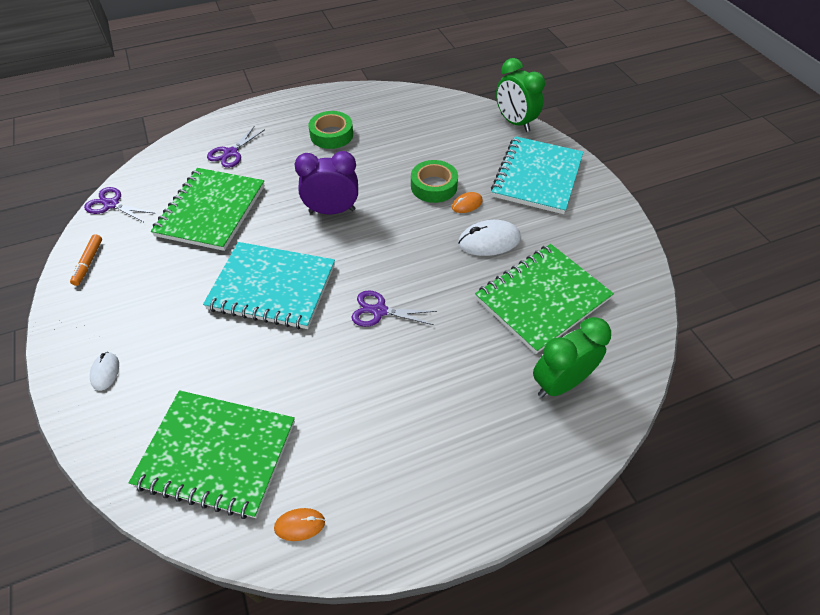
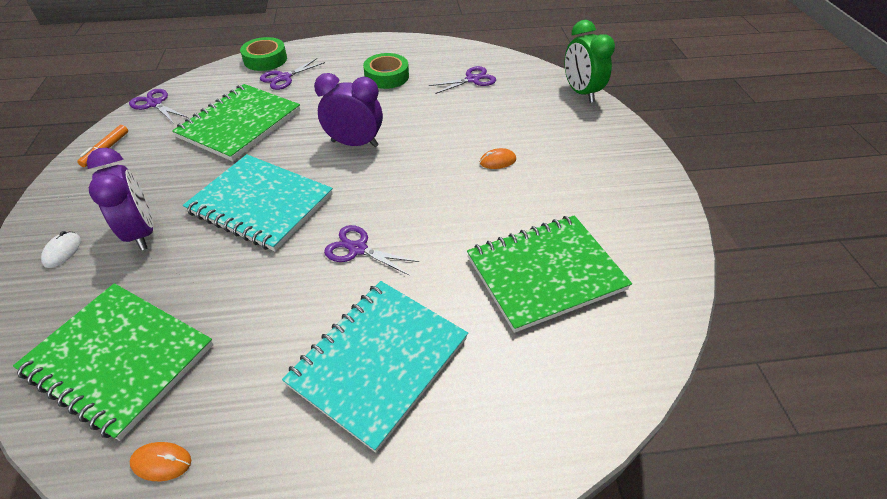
camera: 15 degrees right, 5 degrees down
green tape [411,160,458,203] -> green tape moved to [240,37,287,71]
white mouse [458,220,521,256] -> none
turquoise notebook [491,136,583,214] -> turquoise notebook moved to [282,281,468,453]
green clock [533,317,611,398] -> none
none -> purple clock [87,148,153,251]
none -> purple scissors [429,66,496,94]

